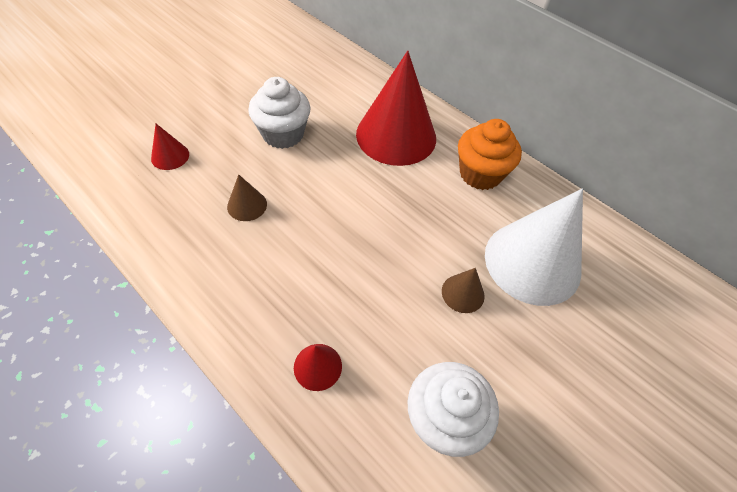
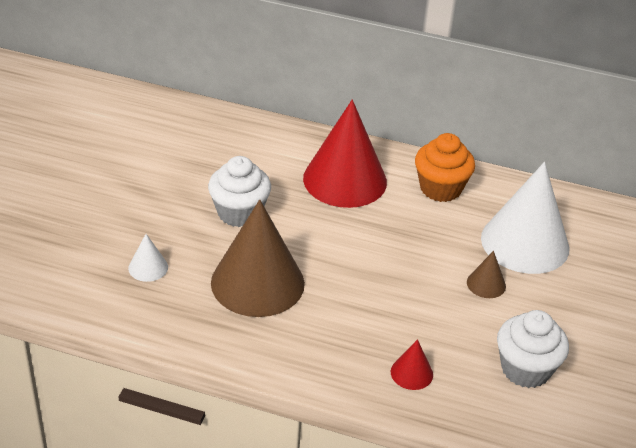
camera: 25 degrees left, 15 degrees down
red cone [151,124,189,170] -> white cone [128,234,168,282]
brown cone [227,174,267,221] -> brown cone [211,200,305,317], size x2.35

